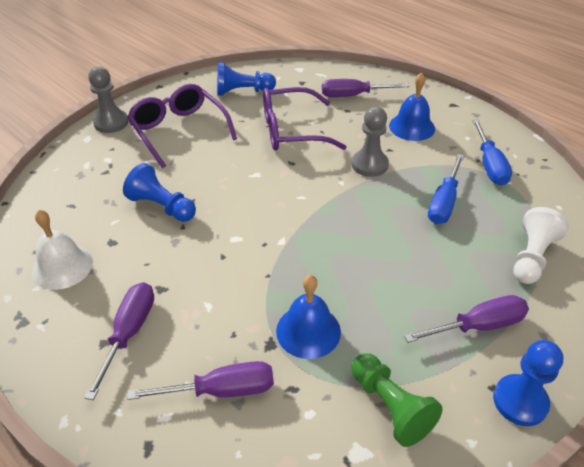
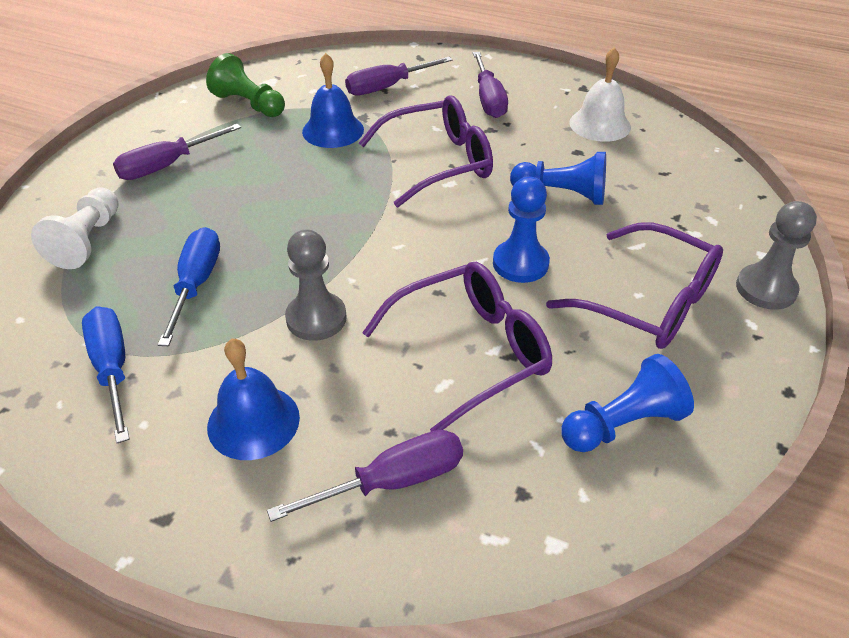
camera: 160 degrees right, 0 degrees up
blue pawn [493,340,563,426] -> blue pawn moved to [493,177,550,283]
none -> purple glasses [359,95,493,207]

